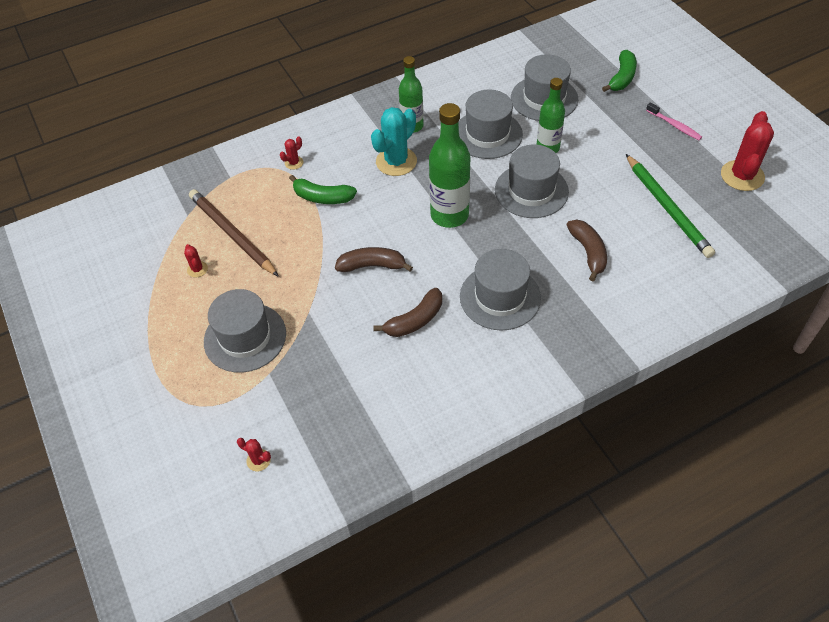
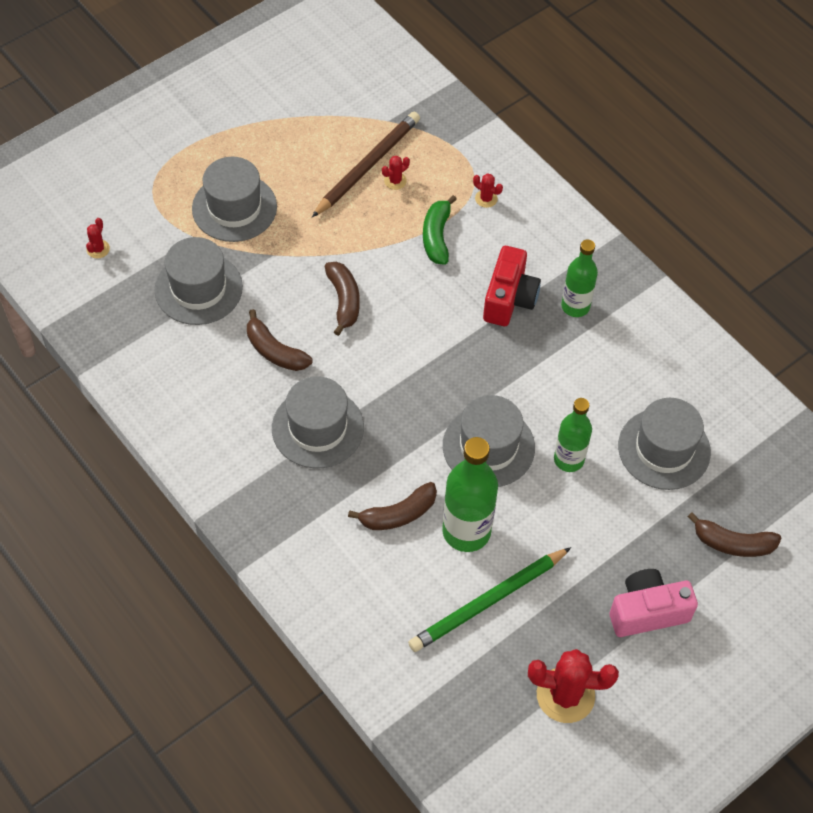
camera: 75 degrees right, 5 degrees up
red cactus [184,244,208,278] -> red cactus moved to [382,156,410,190]
turquoise cactus [371,107,417,176] -> red camera [483,246,541,326]
green bottle [429,103,470,228] -> green bottle moved to [442,437,498,552]
grey hat [459,90,523,159] -> grey hat moved to [154,237,243,325]
green banana [602,50,637,92] -> brown banana [688,512,781,557]
pink toothbrush [646,102,702,140] -> pink camera [609,569,698,637]

